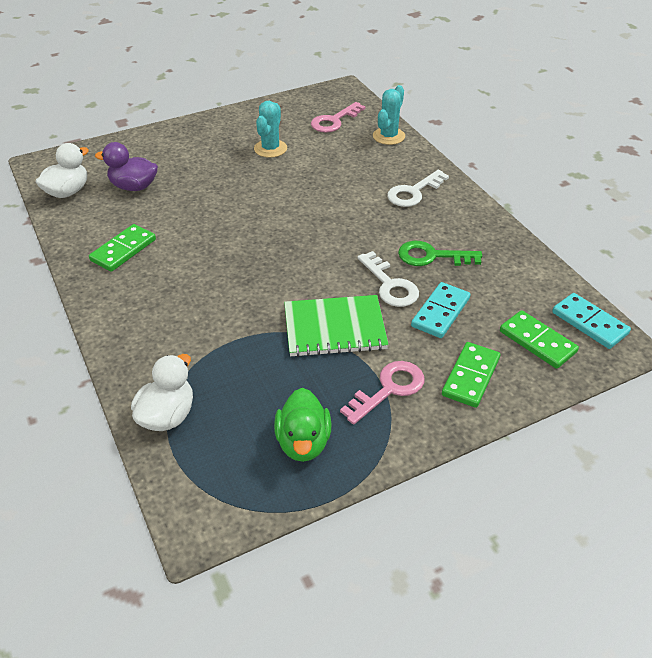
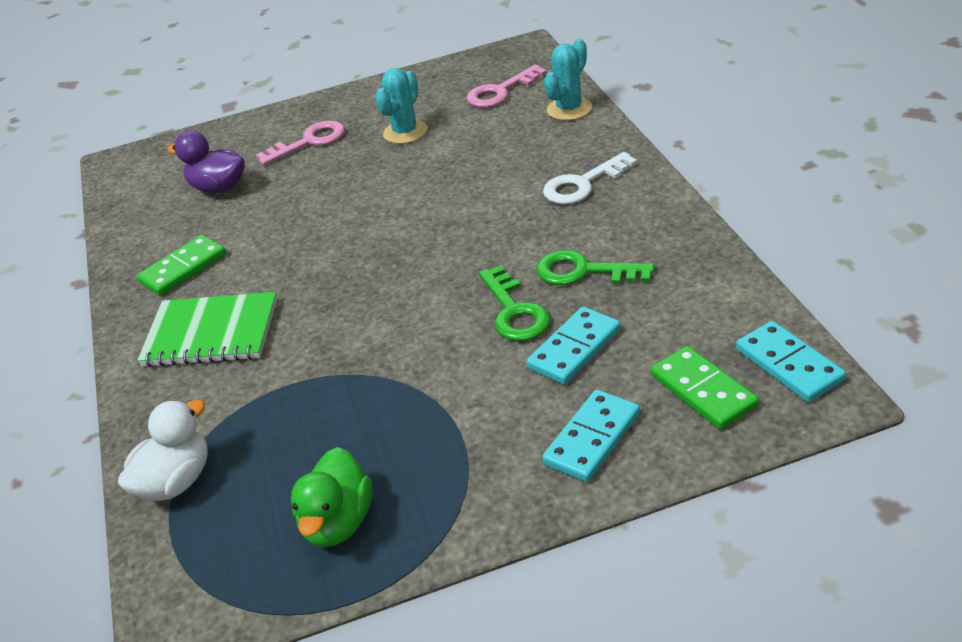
camera: 15 degrees right, 5 degrees down
white duck [36,143,89,198] -> none
green notebook [284,295,389,357] -> green notebook moved to [137,292,277,367]
pink key [340,361,425,425] -> pink key moved to [256,121,345,166]
white key [358,251,419,307] -> green key [479,265,550,341]
green domino [442,342,500,408] -> turquoise domino [542,389,640,482]

